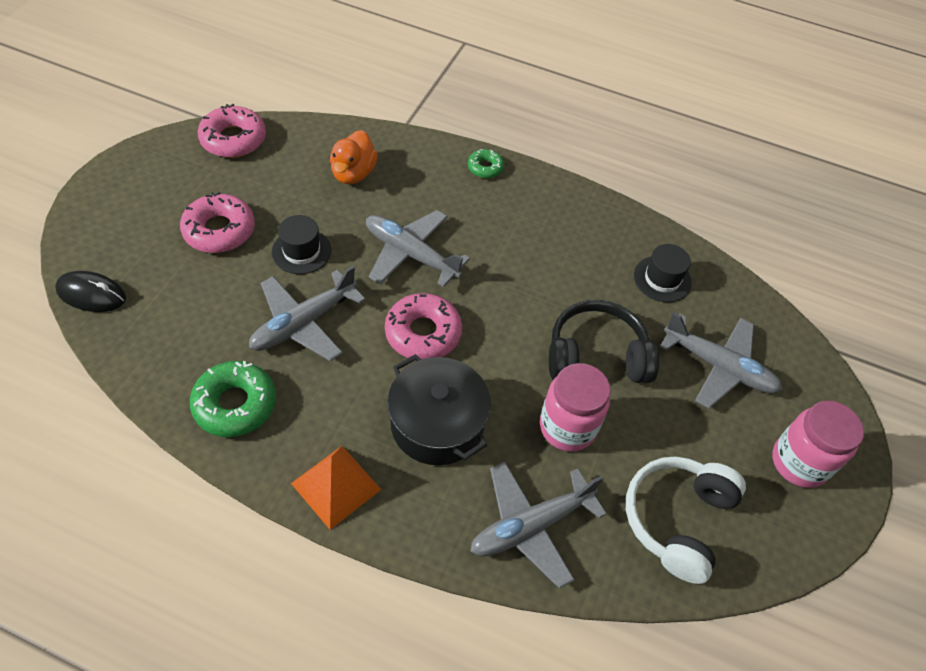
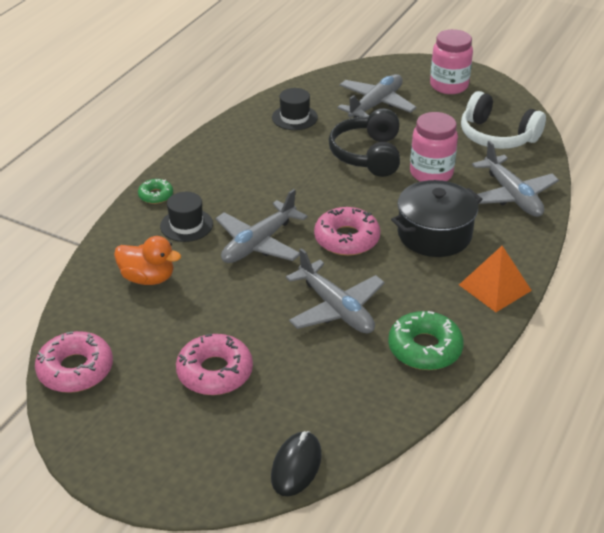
camera: 80 degrees left, 15 degrees down
black hat [272,215,331,274] -> black hat moved to [160,192,213,242]

